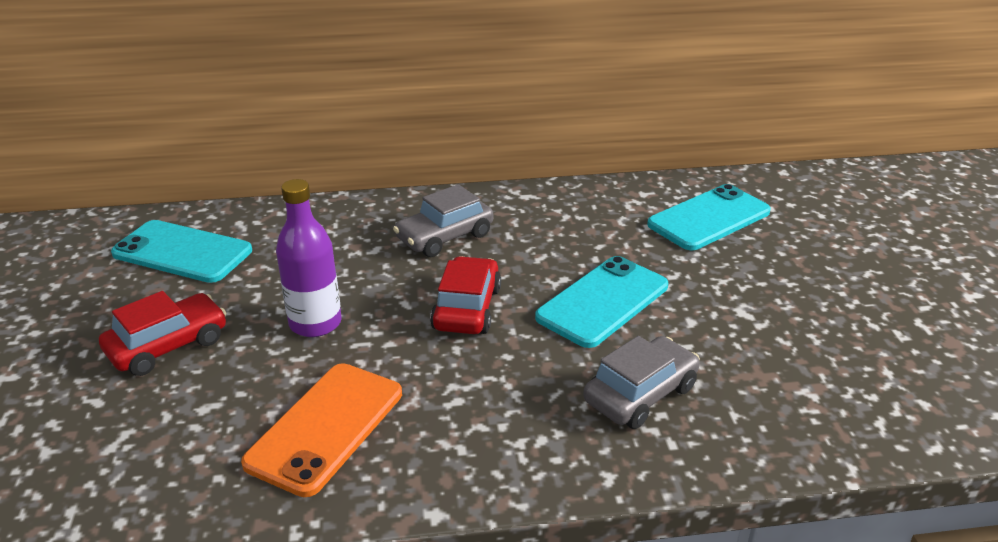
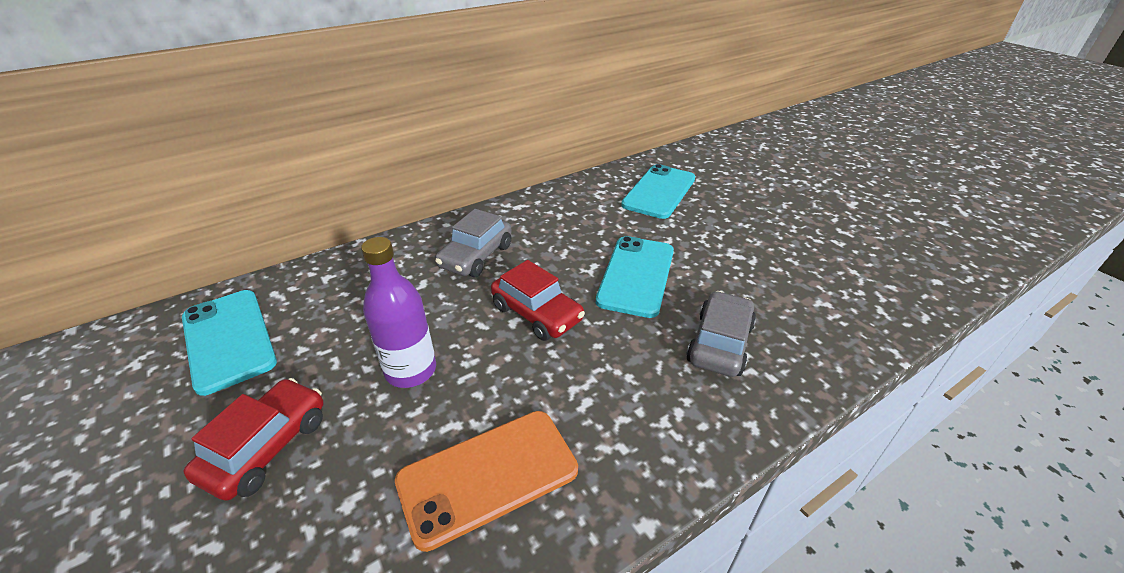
camera: 25 degrees left, 5 degrees up
turquoise phone [111,220,252,283] -> turquoise phone turned 60 degrees clockwise [182,290,277,396]
orange phone [241,363,402,497] -> orange phone turned 60 degrees clockwise [395,411,578,552]
red car [430,256,501,334] -> red car turned 150 degrees clockwise [491,260,585,341]

